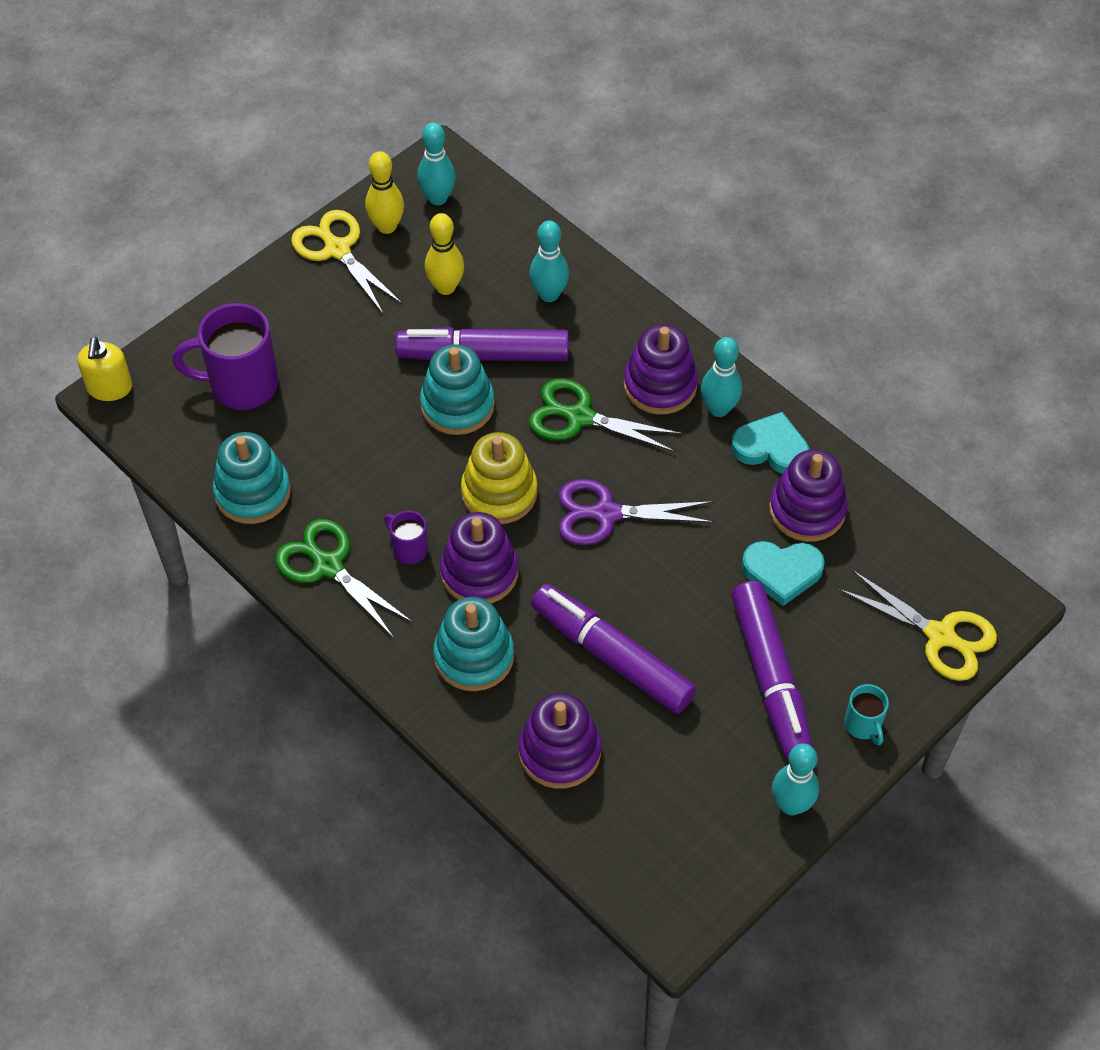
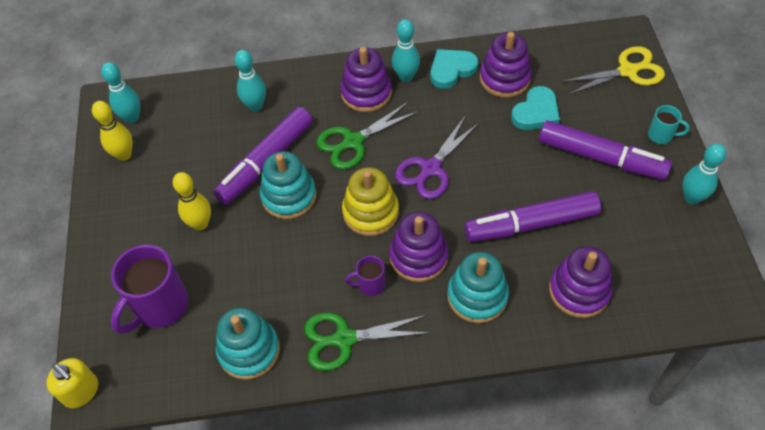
camera: 50 degrees left, 0 degrees up
yellow scissors [291,210,403,314] -> none
yellow bowling pin [425,213,464,295] -> yellow bowling pin moved to [173,172,211,231]

